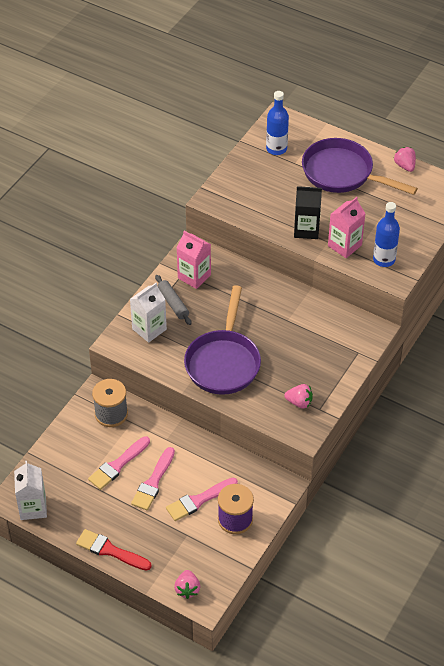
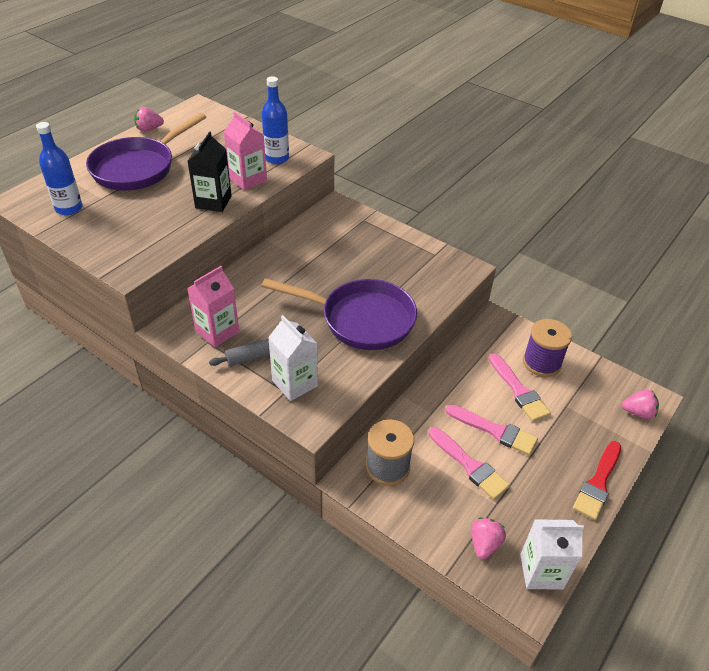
camera: 85 degrees left, 5 degrees down
pink strawberry [284,384,313,409] -> pink strawberry moved to [471,518,506,559]

